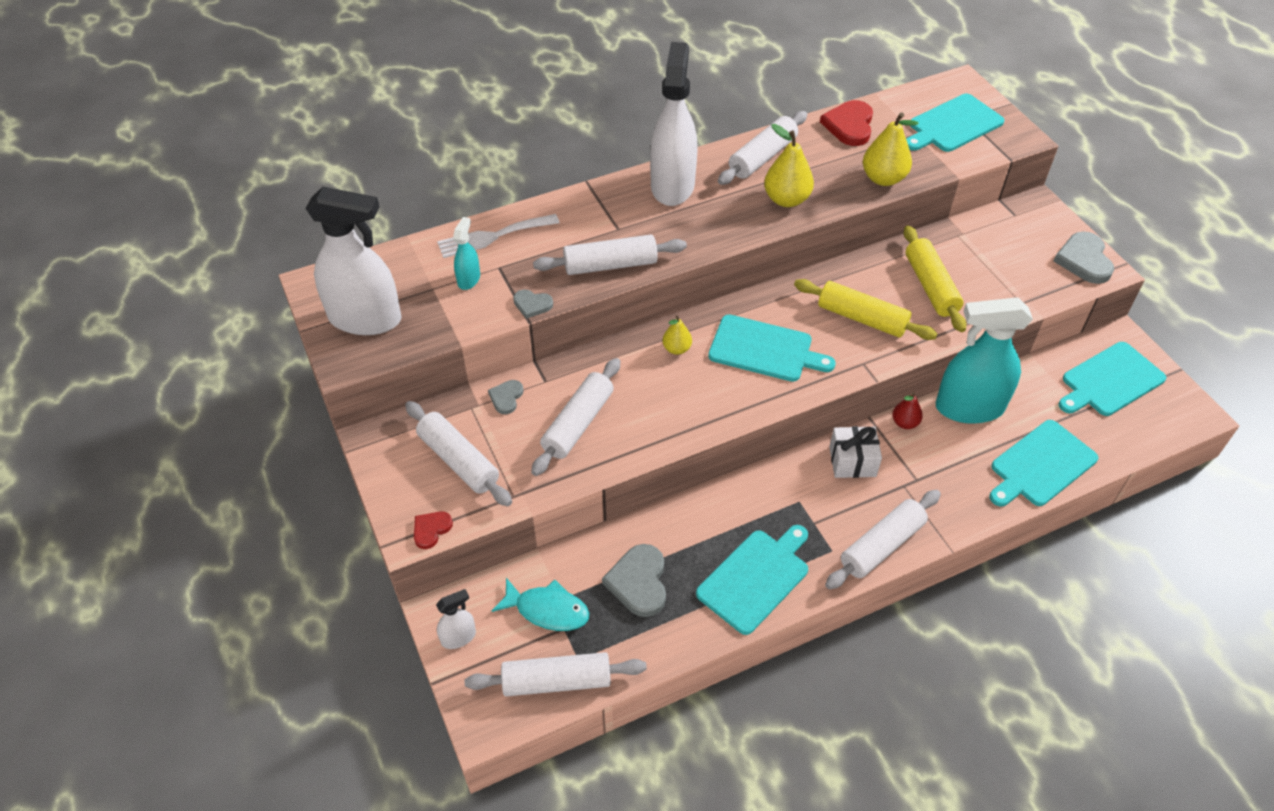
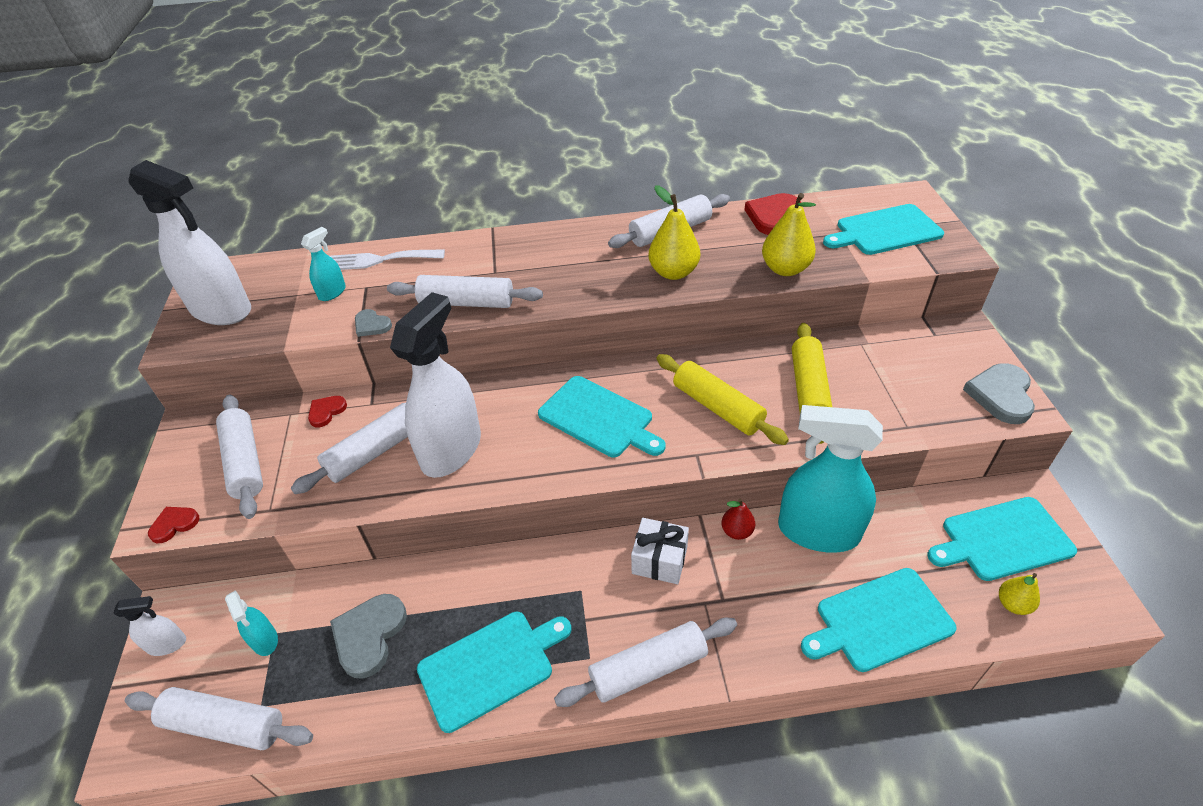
camera: 20 degrees right, 5 degrees down
grey heart [488,380,524,414] -> red heart [308,396,347,427]
turquoise fish [492,578,589,631] -> turquoise spray bottle [225,590,278,656]
white spray bottle [650,42,697,206] -> white spray bottle moved to [390,292,481,478]
yellow pear [663,316,692,355] -> yellow pear moved to [999,573,1040,615]

